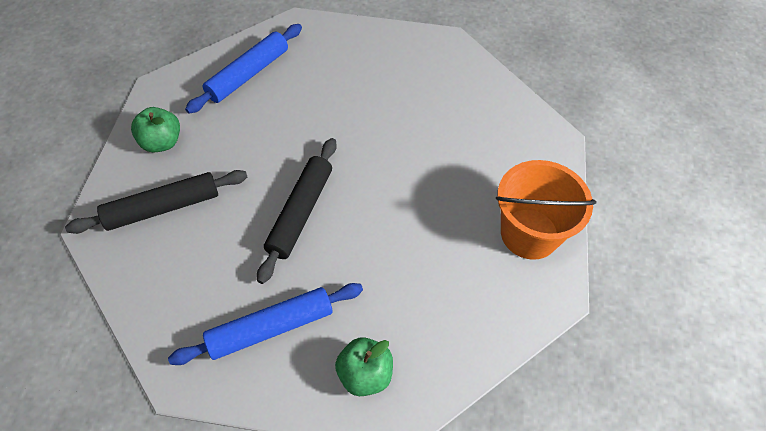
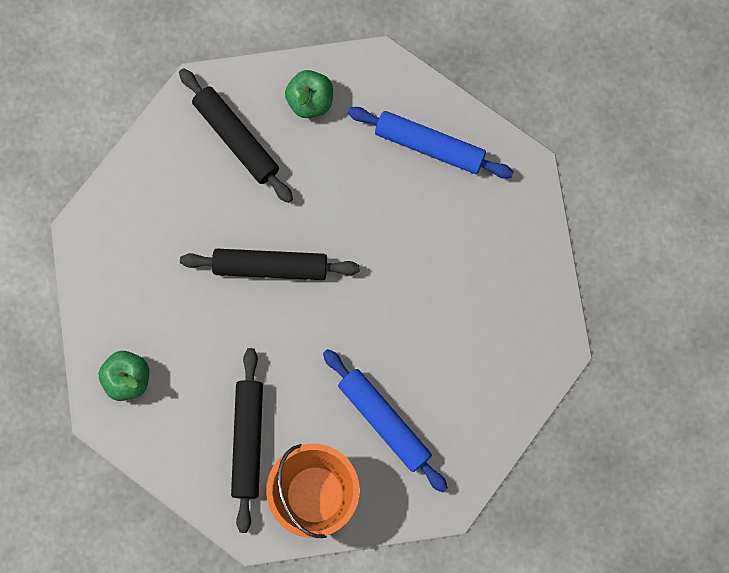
camera: 75 degrees right, 20 degrees up
blue rolling pin [168,283,363,365] -> blue rolling pin moved to [323,349,448,493]
none -> black rolling pin [231,348,263,533]

